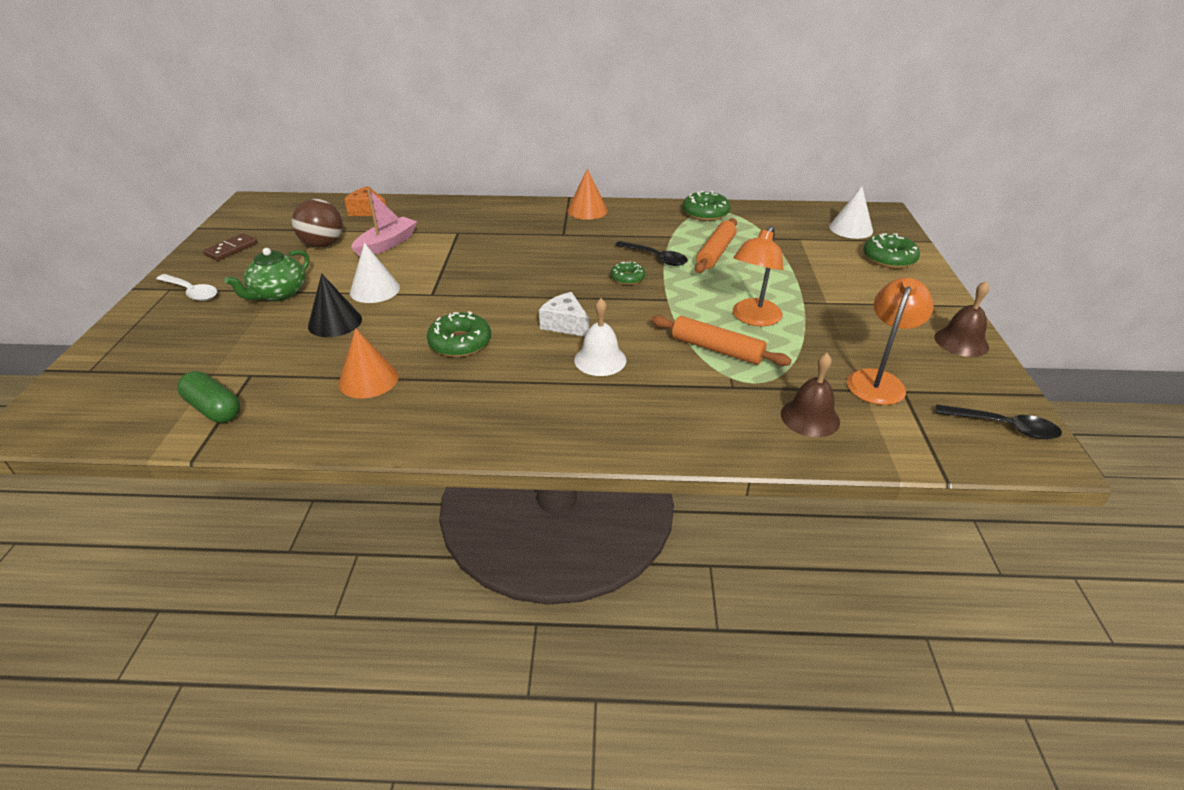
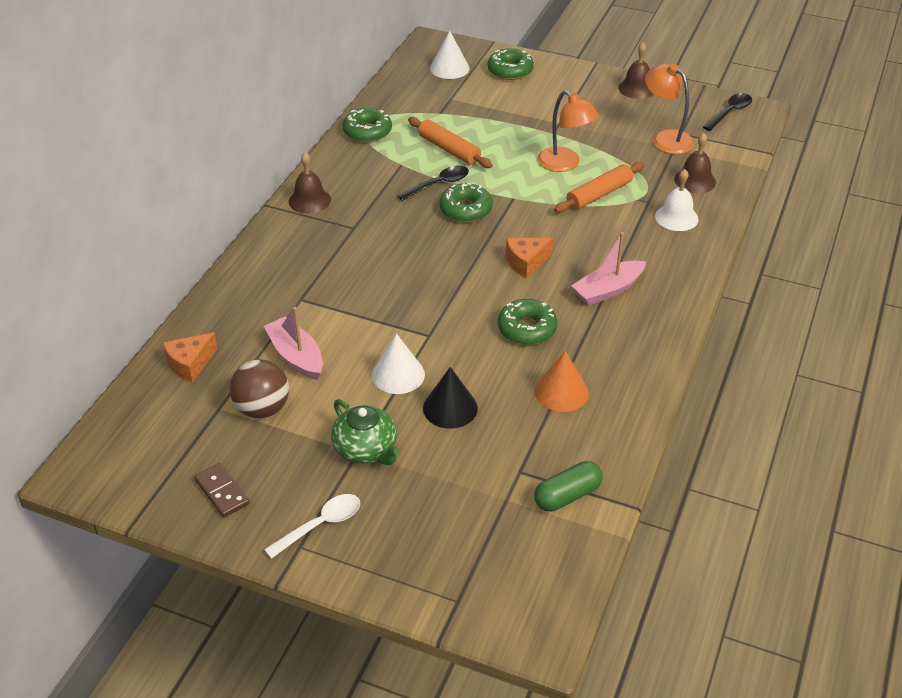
camera: 70 degrees left, 5 degrees up
white cheese [539,292,589,337] -> orange cheese [506,238,553,278]
orange cone [567,169,608,220] -> brown bell [289,152,331,214]
white bell [574,298,626,376] -> white bell moved to [655,169,699,231]
green donut [610,262,645,285] -> green donut [439,183,493,222], size x1.59
none -> pink boat [571,232,646,306]

